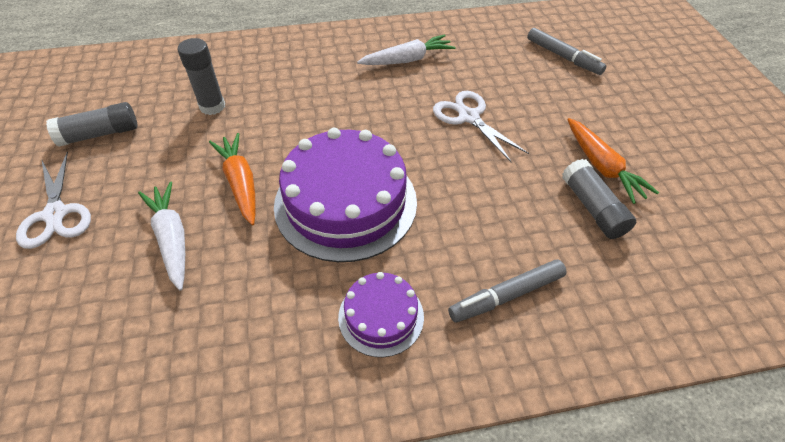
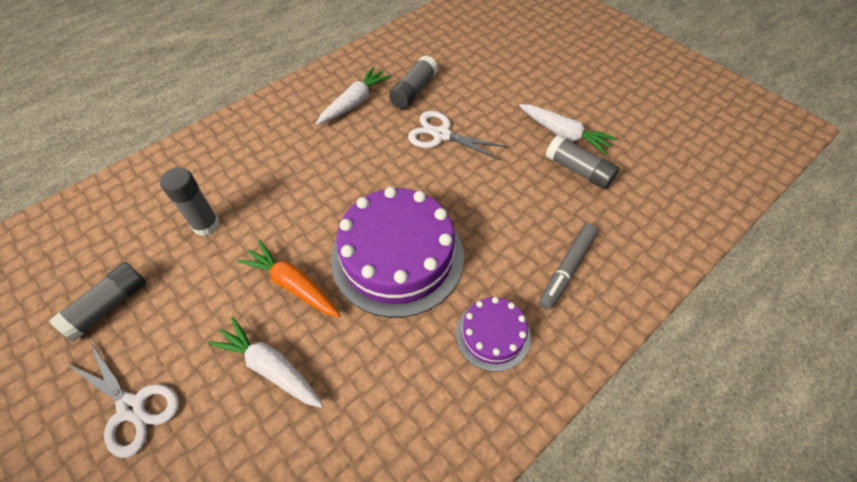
camera: 30 degrees left, 5 degrees up
grey marker [527,28,606,75] -> none
orange carrot [567,118,659,204] -> white carrot [519,104,617,155]
none -> grey glue stick [389,55,438,109]

